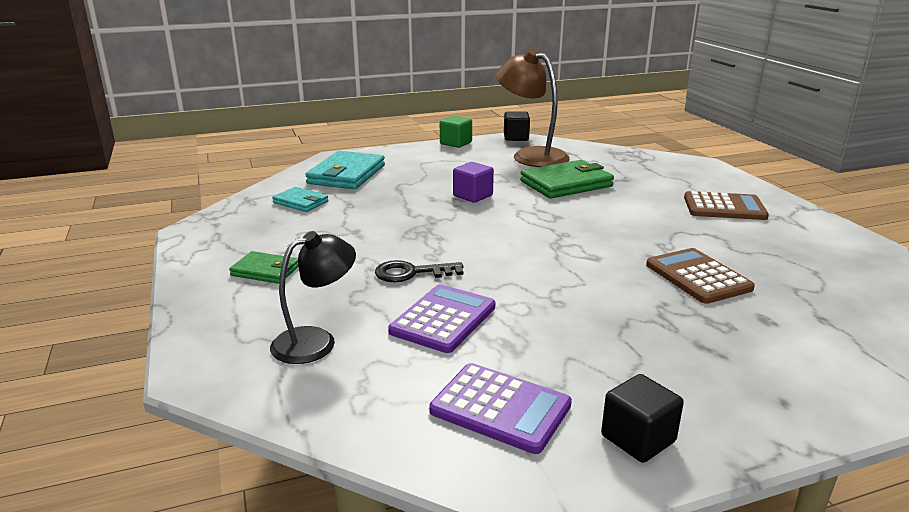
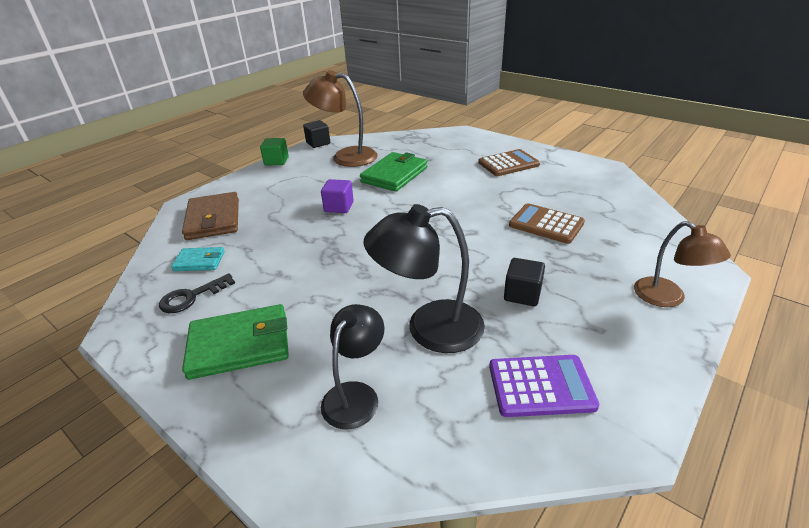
camera: 30 degrees left, 10 degrees up
green wallet [229,251,298,284] -> green wallet [182,304,289,380], size x1.78
turquoise wallet [305,151,385,189] -> brown wallet [182,192,239,240]
black key [375,260,463,283] -> black key moved to [159,273,235,313]
purple calculator [388,284,495,353] -> black lamp [363,204,485,353]
black cube [601,374,684,463] -> black cube moved to [504,258,545,306]
none -> brown lamp [634,221,731,307]

